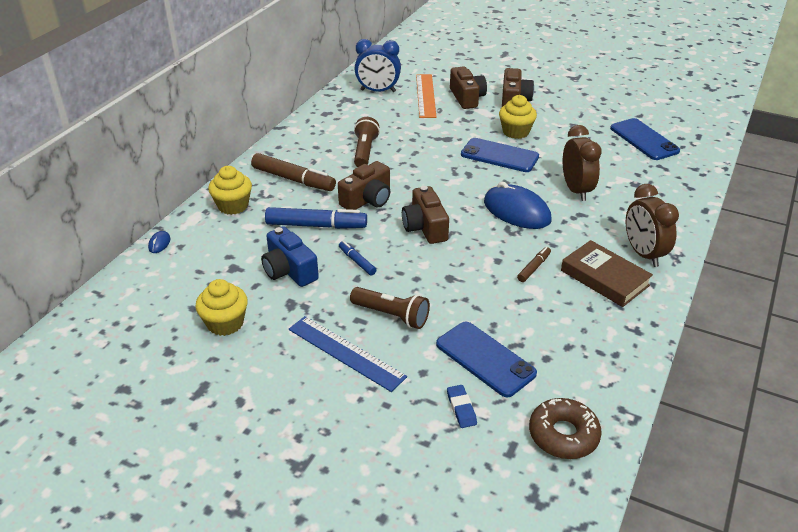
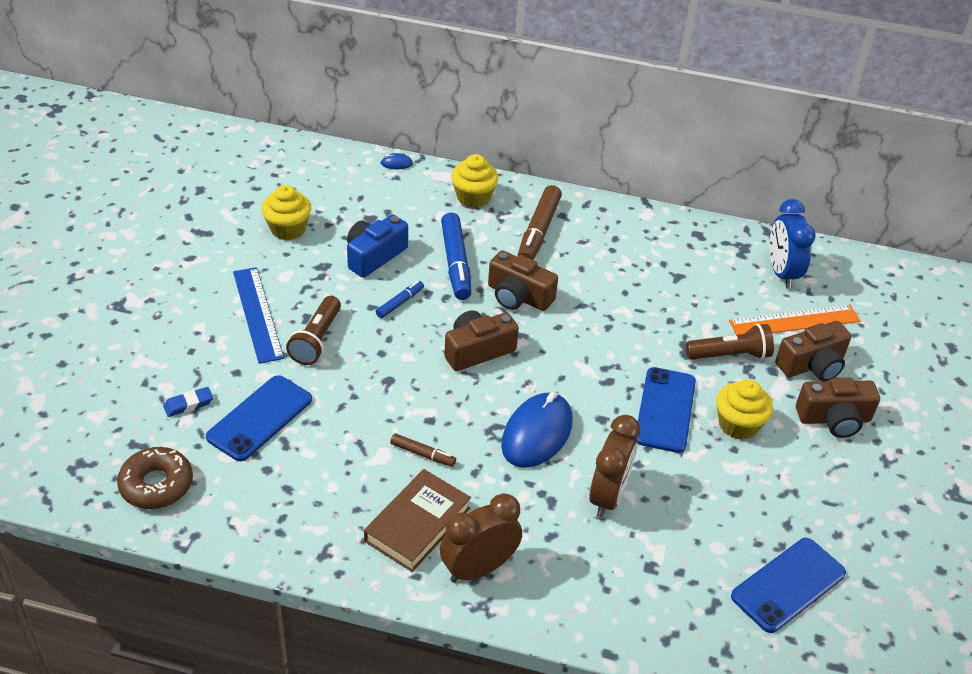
camera: 75 degrees right, 5 degrees up
blue ruler [289,316,407,392] -> blue ruler turned 45 degrees counterclockwise [233,267,284,364]
brown flashlight [354,117,380,167] -> brown flashlight moved to [686,324,774,360]
brown clock [563,125,602,201] -> brown clock turned 45 degrees counterclockwise [589,415,640,518]

